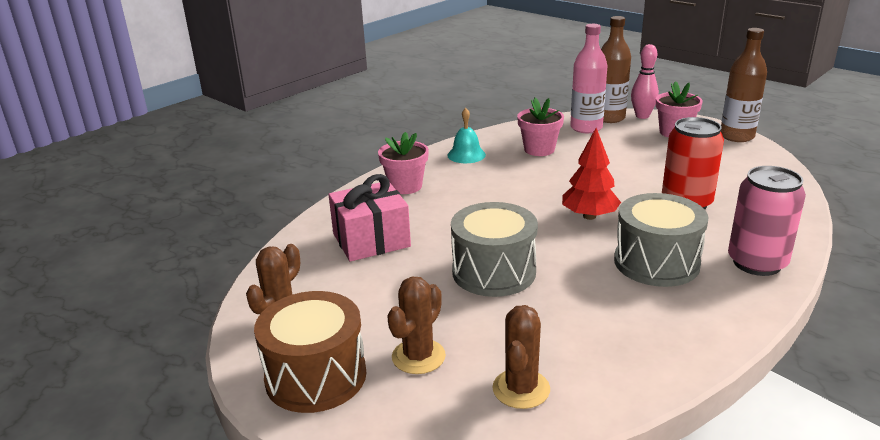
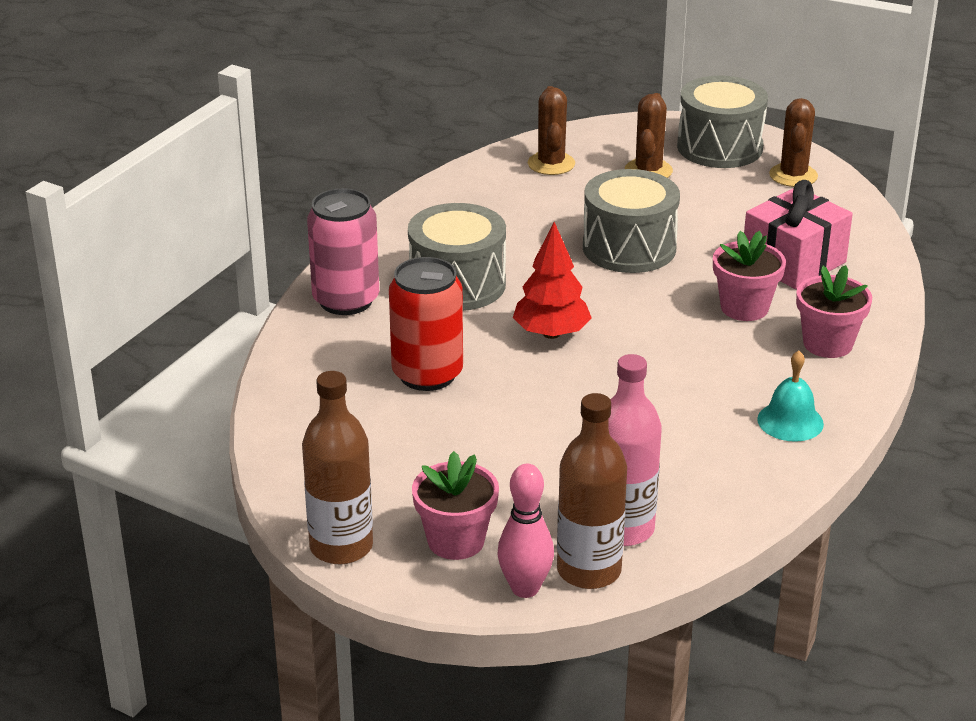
camera: 160 degrees right, 5 degrees up
brown drum [254,291,366,413] -> grey drum [677,75,768,168]
pink flower pot [517,98,564,156] -> pink flower pot moved to [713,231,786,321]

